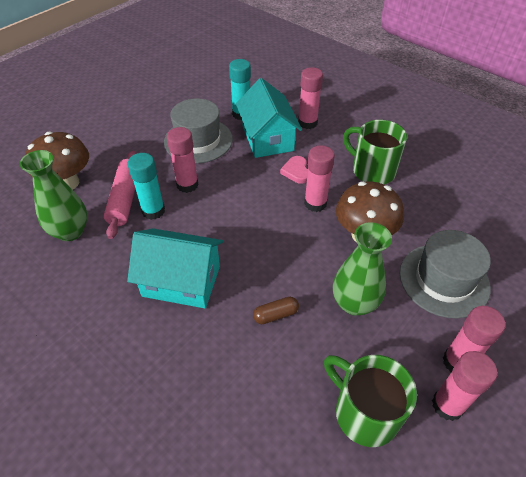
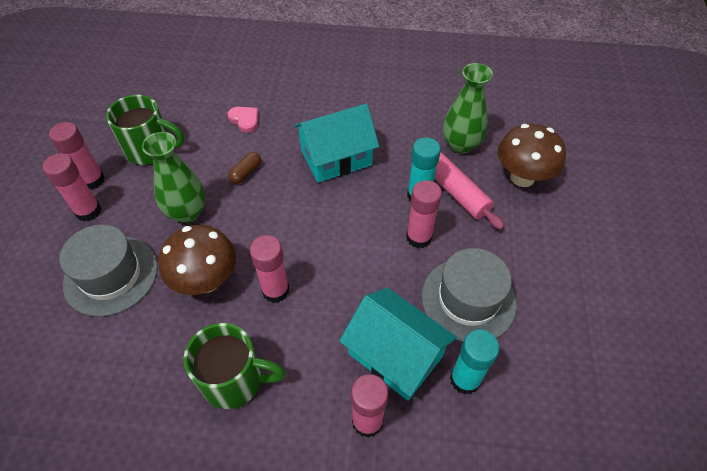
camera: 145 degrees right, 5 degrees up
pink heart [280,156,308,184] -> pink heart moved to [228,107,259,133]

